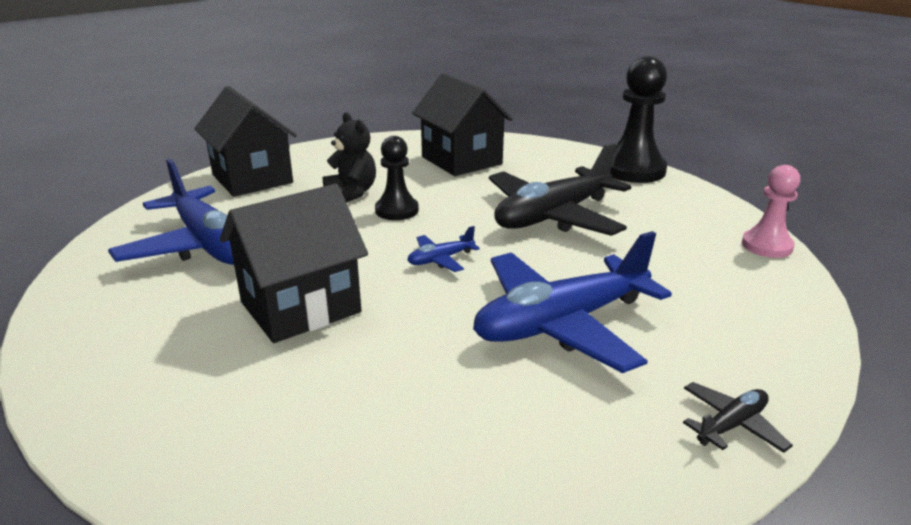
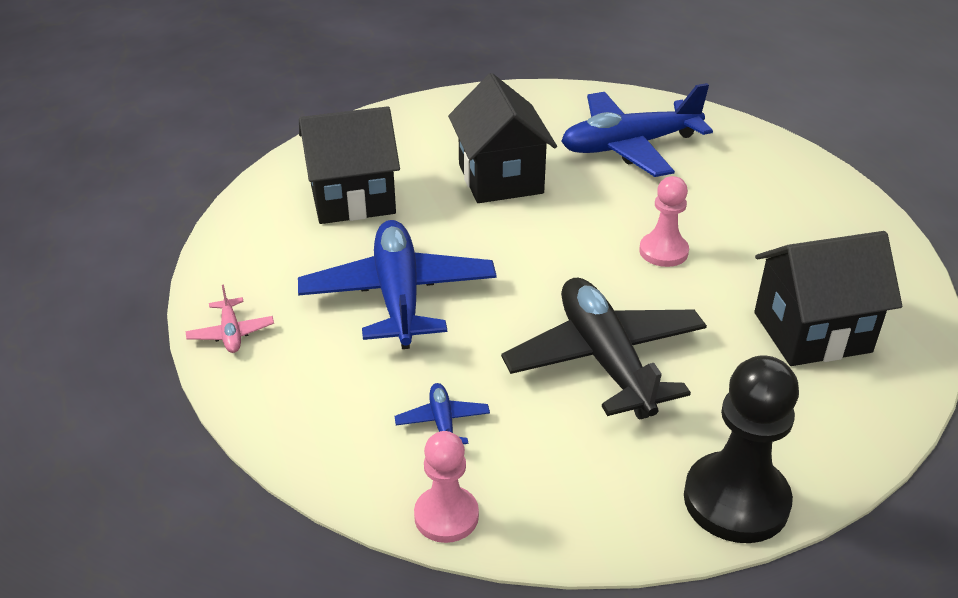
camera: 110 degrees right, 10 degrees up
black house [194,86,297,197] -> black house moved to [299,106,400,224]
black teddy bear [323,112,376,203] -> none
black pawn [375,136,419,220] -> pink pawn [639,176,689,267]
blue plane [407,226,480,272] -> blue plane moved to [394,383,490,444]
black plane [683,382,793,453] -> pink plane [186,285,274,353]

